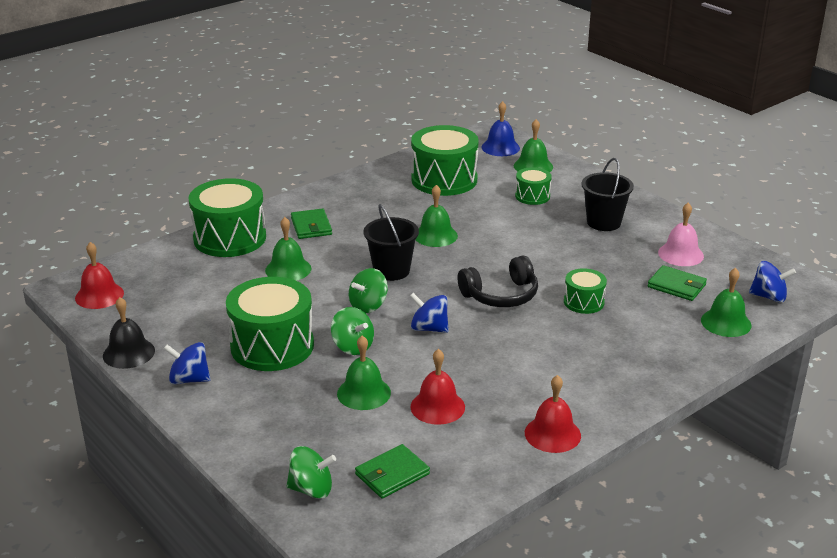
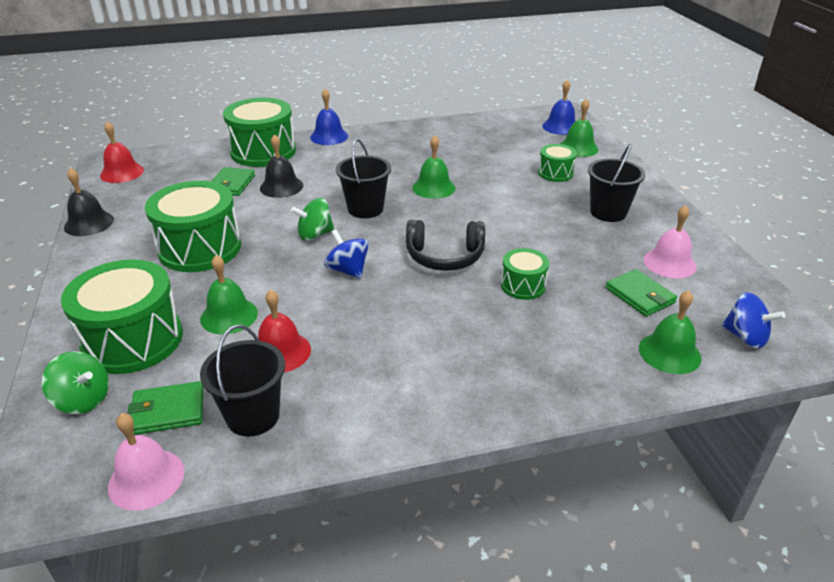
camera: 25 degrees right, 5 degrees up
blue spinning top [164,342,210,384] -> none
green bell [265,217,311,281] -> black bell [260,134,303,198]
green wallet [291,208,332,239] -> green wallet moved to [211,167,255,196]
green spinning top [331,307,374,355] -> none
green drum [411,125,479,196] -> green drum moved to [61,260,183,374]
red bell [525,375,581,453] -> none
none -> pink bell [108,413,184,511]
none -> black bucket [200,325,285,437]
none -> blue bell [310,89,348,145]

